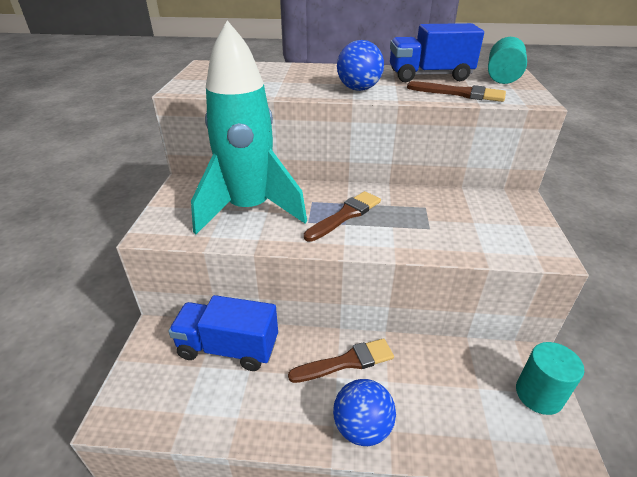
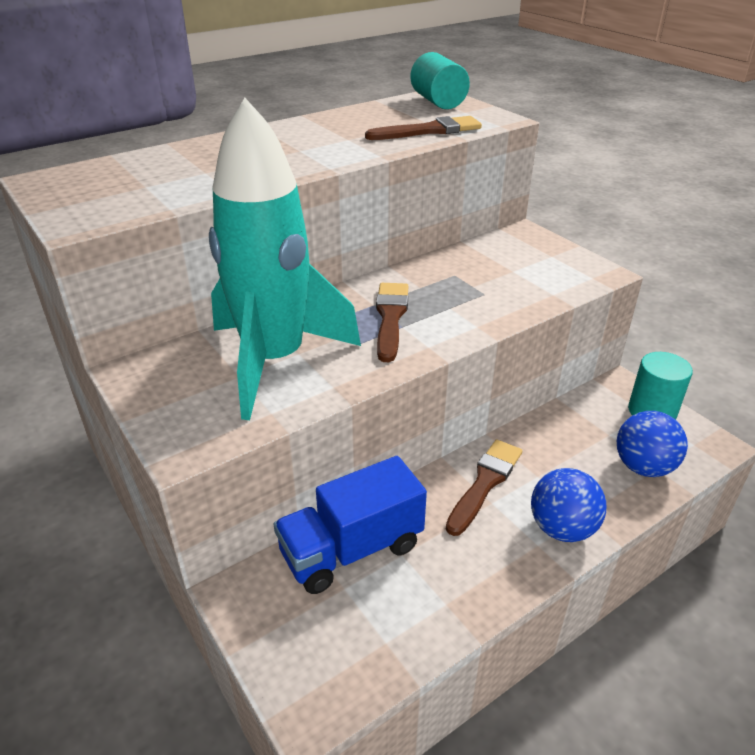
camera: 40 degrees left, 0 degrees up
blue ball [337,40,384,91] -> blue ball moved to [617,411,688,477]
blue truck [390,23,484,82] -> none

